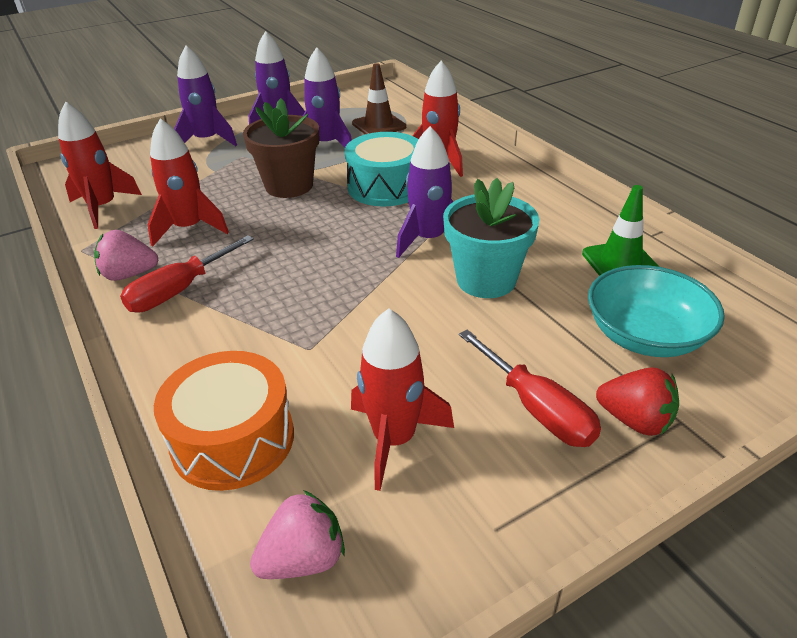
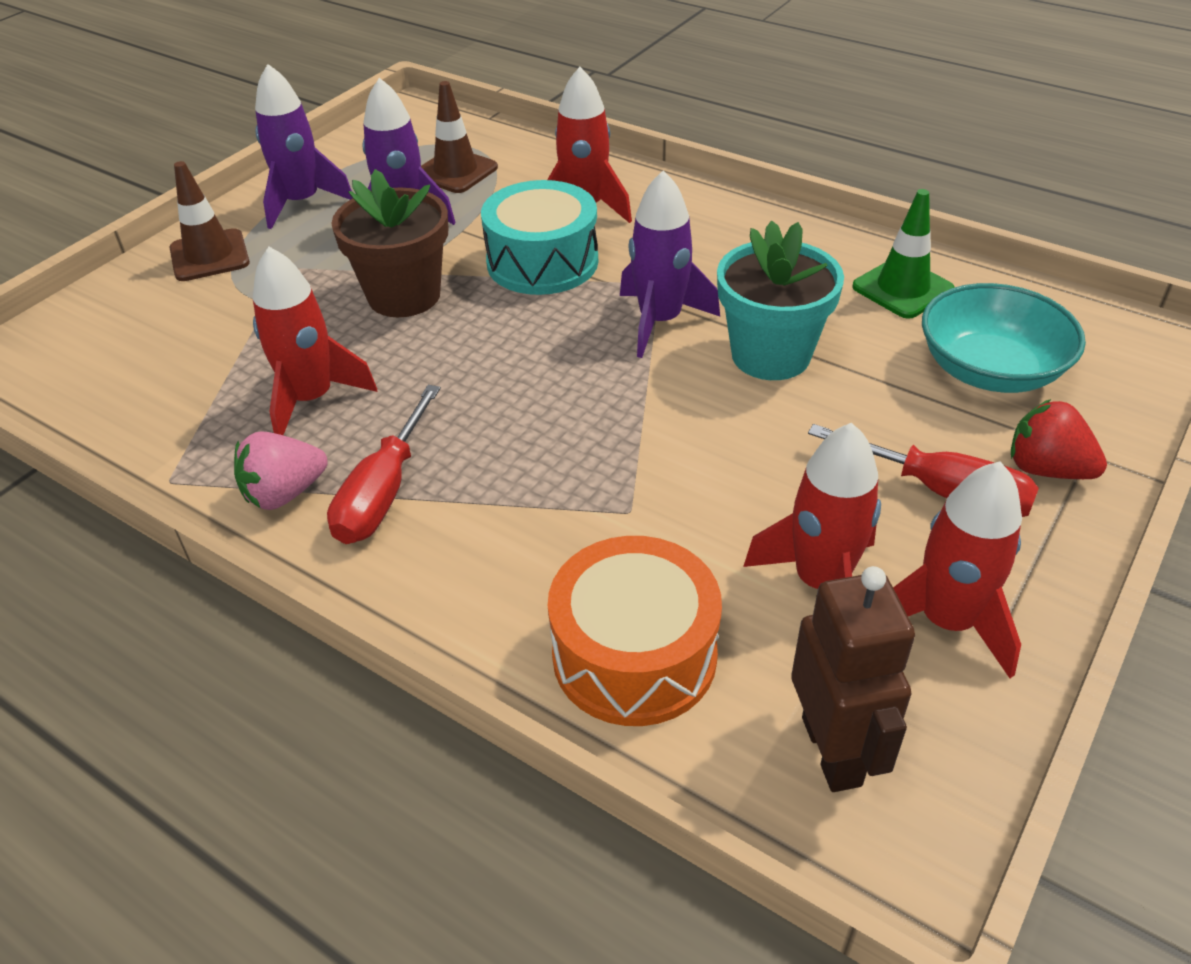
camera: 25 degrees left, 5 degrees up
red rocket [58,101,142,229] -> red rocket moved to [893,461,1022,678]
purple rocket [174,45,237,146] -> brown traffic cone [169,161,250,281]
pink strawberry [250,490,345,579] -> brown robot [791,566,915,792]
red strawberry [596,367,679,436] -> red strawberry turned 150 degrees counterclockwise [1011,399,1107,479]

